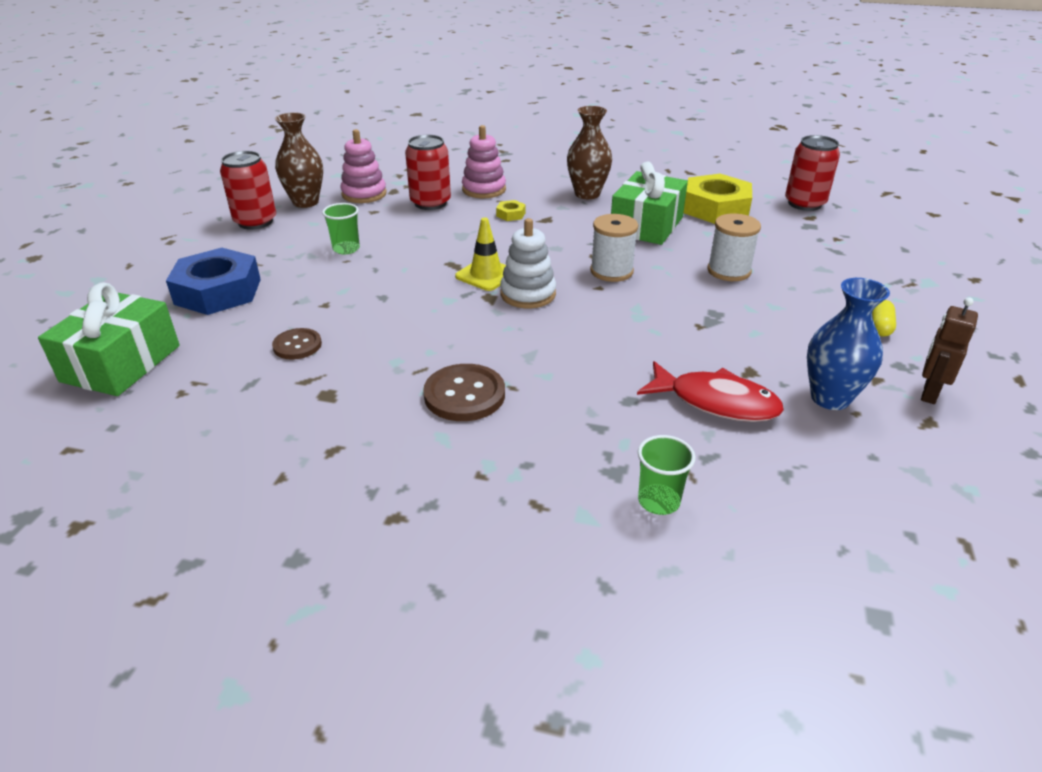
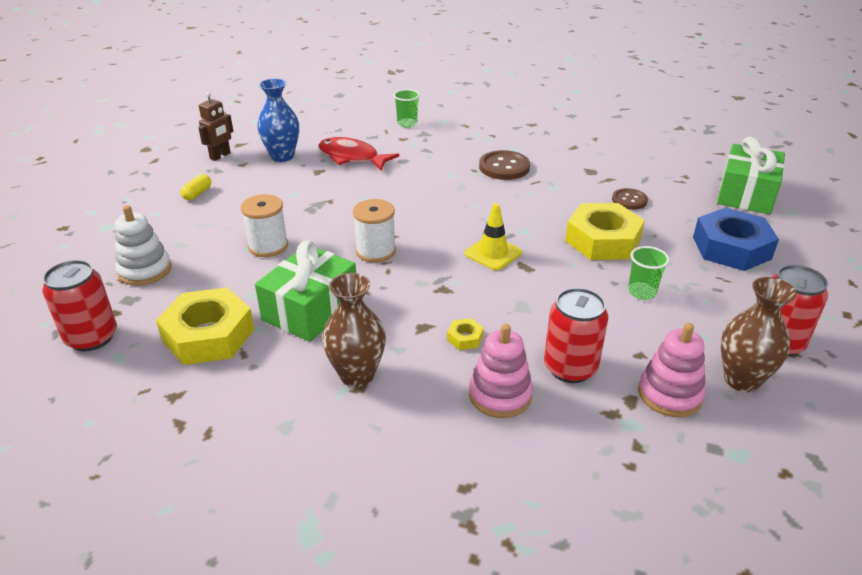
camera: 175 degrees left, 0 degrees up
white stacking toy [500,218,556,308] -> white stacking toy moved to [115,205,171,286]
none -> yellow nut [565,203,645,260]

